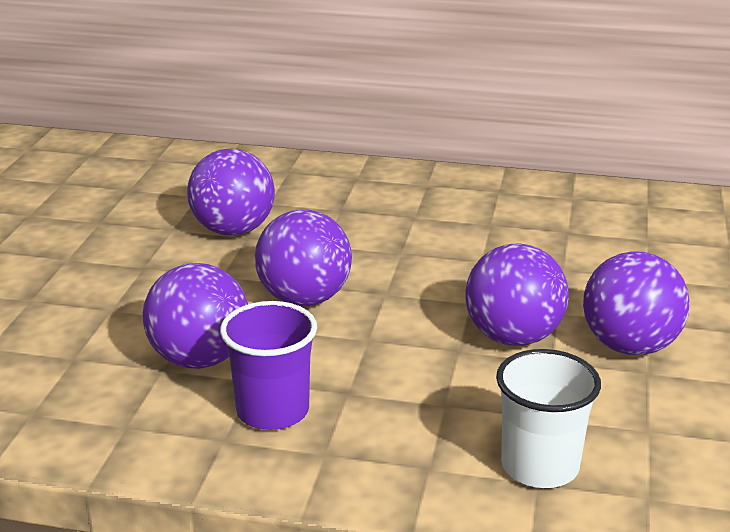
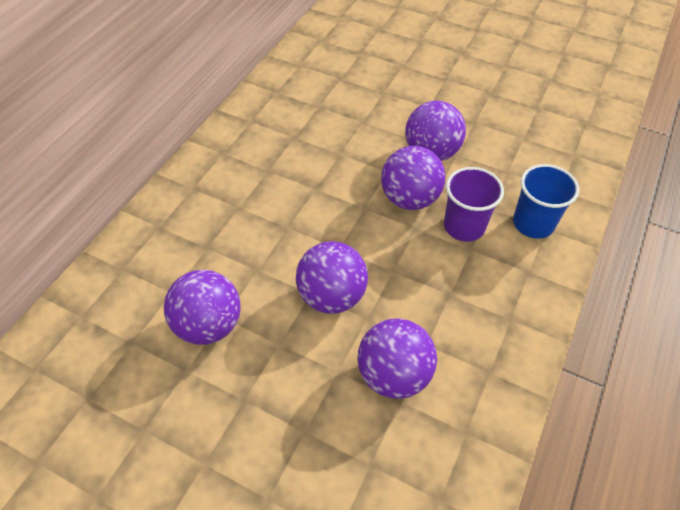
camera: 75 degrees left, 25 degrees up
purple cup [220,301,317,430] -> purple cup moved to [444,167,504,242]
white cup [496,349,601,488] -> blue cup [513,164,579,239]

